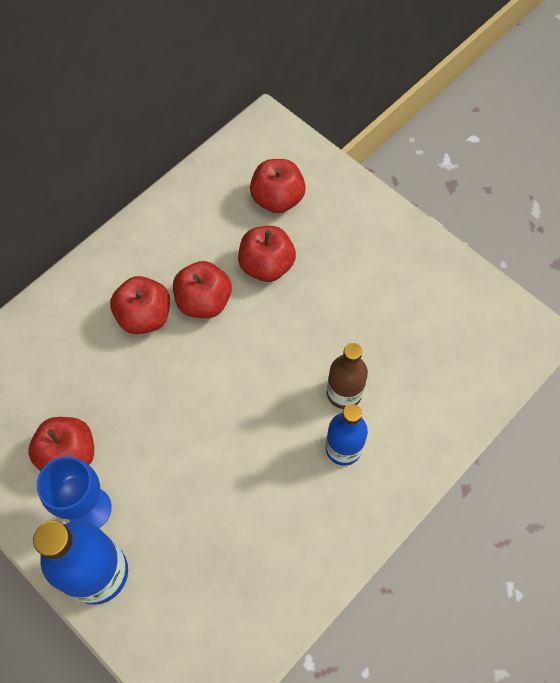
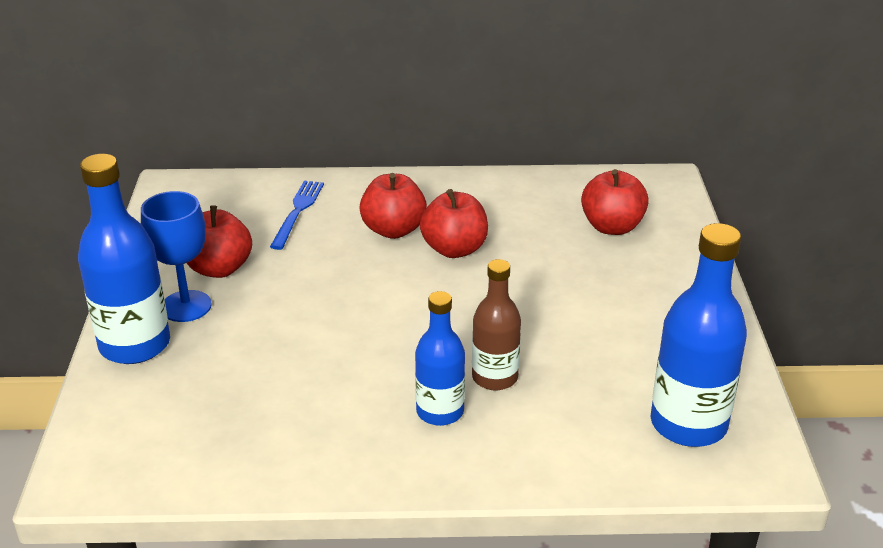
camera: 45 degrees right, 30 degrees down
red apple [238,226,296,282] -> none
none -> blue fork [270,181,324,250]
none -> blue bottle [651,223,747,447]

